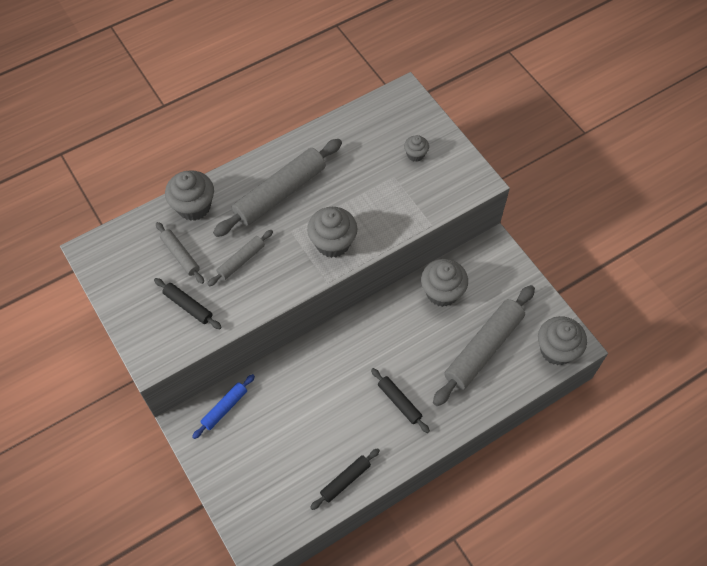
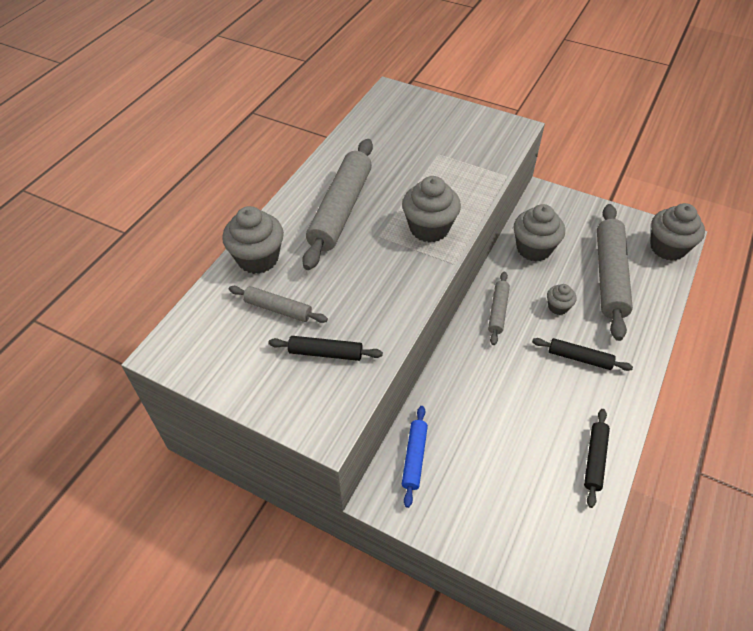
camera: 30 degrees left, 10 degrees down
grey rolling pin [208,230,273,287] -> grey rolling pin moved to [488,272,510,345]
grey cupcake [404,135,429,162] -> grey cupcake moved to [547,284,576,315]

